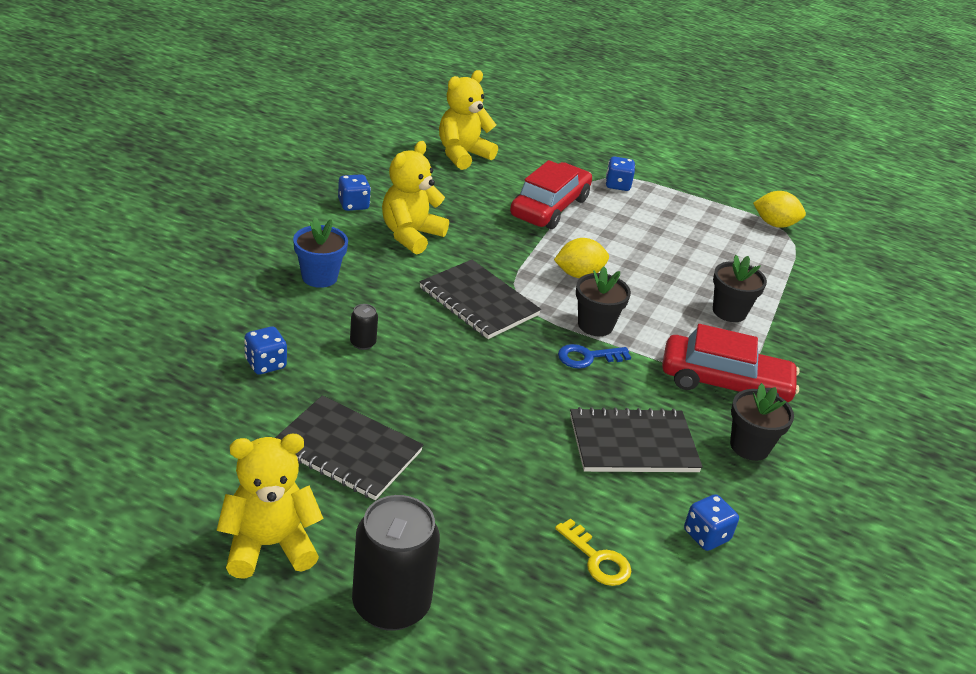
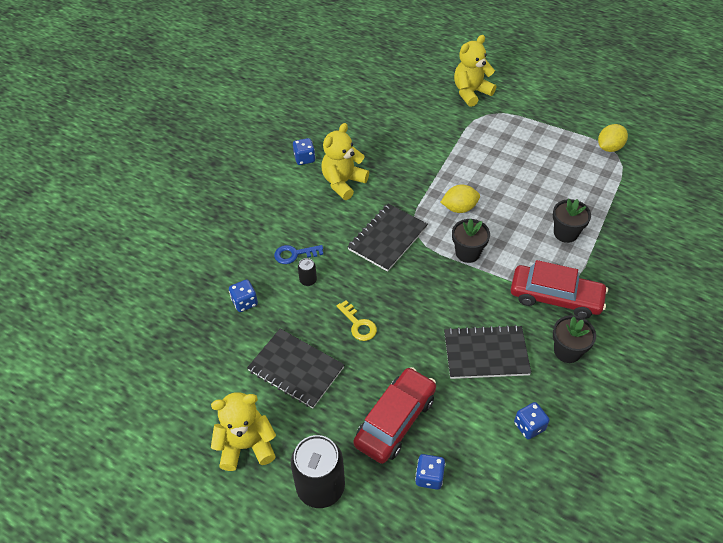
camera: 10 degrees right, 15 degrees up
blue flower pot [293,217,348,288] -> none
black notebook [420,260,541,339] -> black notebook turned 75 degrees clockwise [347,203,428,272]
yellow teddy bear [439,70,498,170] -> yellow teddy bear moved to [454,35,496,107]
red car [510,160,592,229] -> red car moved to [353,367,436,464]
yellow key [555,518,631,586] -> yellow key moved to [337,300,377,341]
blue key [558,344,631,369] -> blue key moved to [274,245,323,264]
blue dice [605,156,635,191] -> blue dice moved to [415,454,446,490]
yellow lemon [753,191,806,228] -> yellow lemon turned 60 degrees counterclockwise [598,124,628,152]

